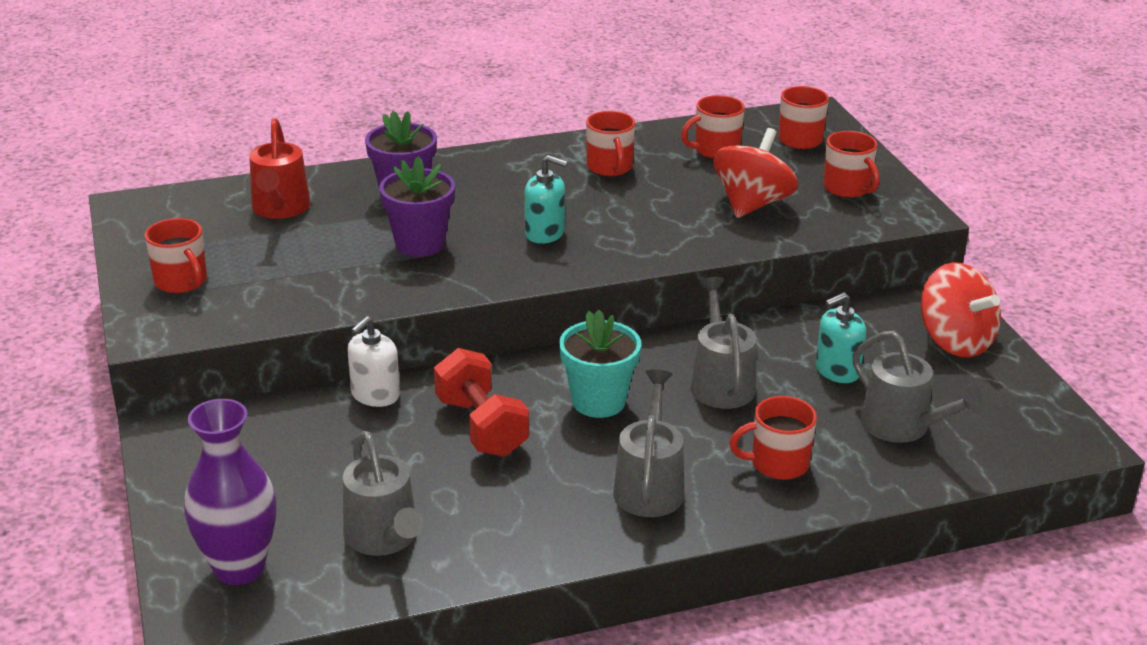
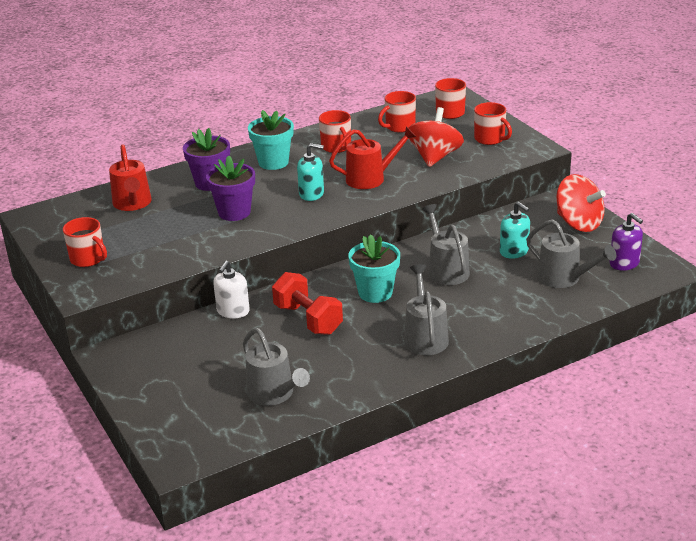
camera: 10 degrees left, 0 degrees up
purple vase [184,399,277,585] -> none
red mug [729,396,817,480] -> none
turquoise soap dispenser [816,292,866,383] -> turquoise soap dispenser turned 90 degrees counterclockwise [500,202,530,259]
none -> turquoise flower pot [248,110,294,170]
none -> red watering can [329,126,416,189]
none -> purple soap dispenser [609,213,643,271]

